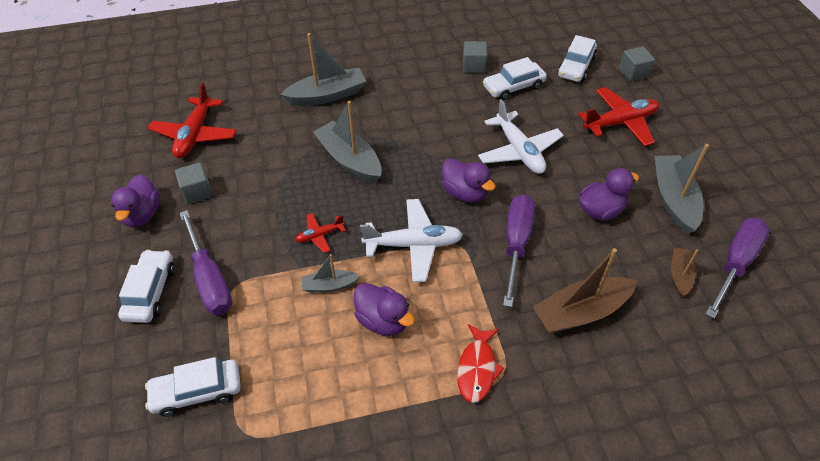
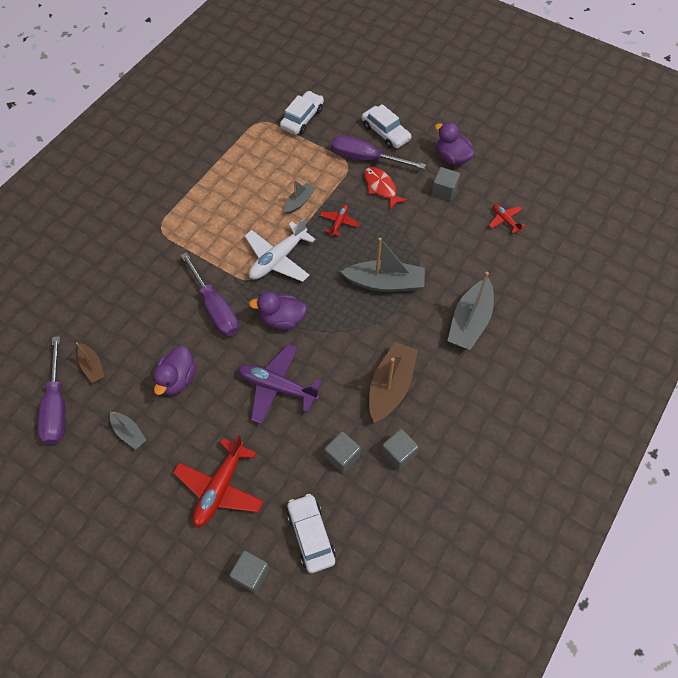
camera: 135 degrees right, 10 degrees up
red plane [148,82,237,158] -> red plane [489,204,525,234], size x0.52
purple duck [354,283,415,336] -> none
red fish [457,324,504,403] -> red fish moved to [364,167,408,210]
white plane [478,99,564,174] -> purple plane [238,344,322,424]
white car [483,57,547,100] -> grey cube [324,431,361,473]
brown boat [533,248,637,333] -> brown boat moved to [369,342,418,423]
grey boat [654,144,709,234] -> grey boat [110,412,146,450], size x0.54

